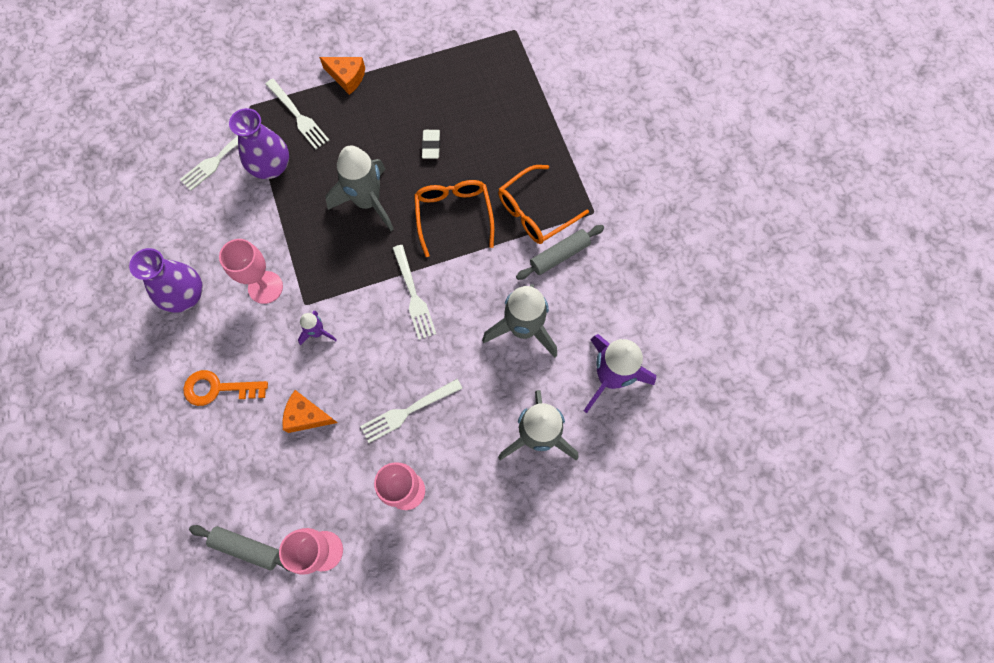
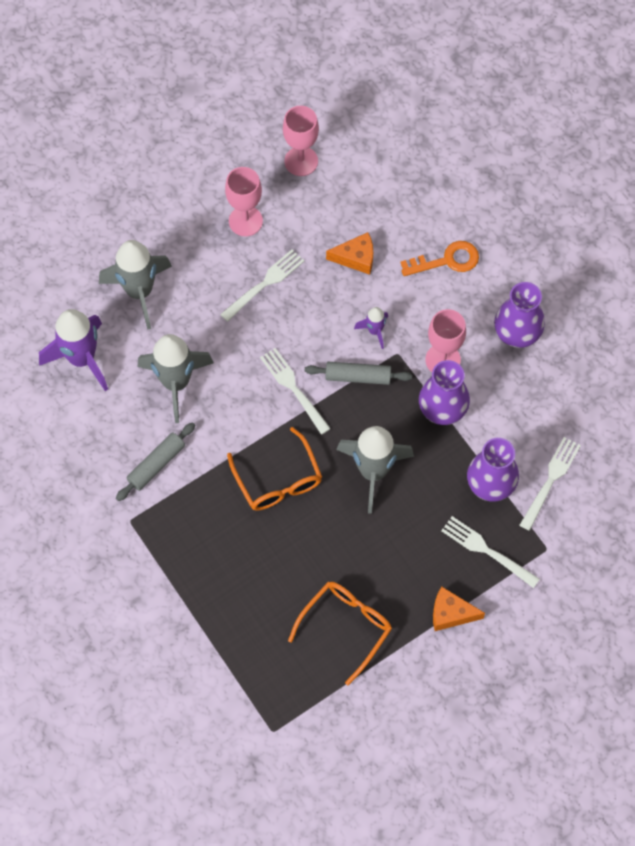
camera: 165 degrees right, 5 degrees down
grey rolling pin [189,525,291,572] -> grey rolling pin moved to [305,362,412,385]
white eraser [422,130,440,159] -> none
orange glasses [498,165,589,244] -> orange glasses moved to [288,582,392,685]
none -> purple vase [419,360,470,425]

